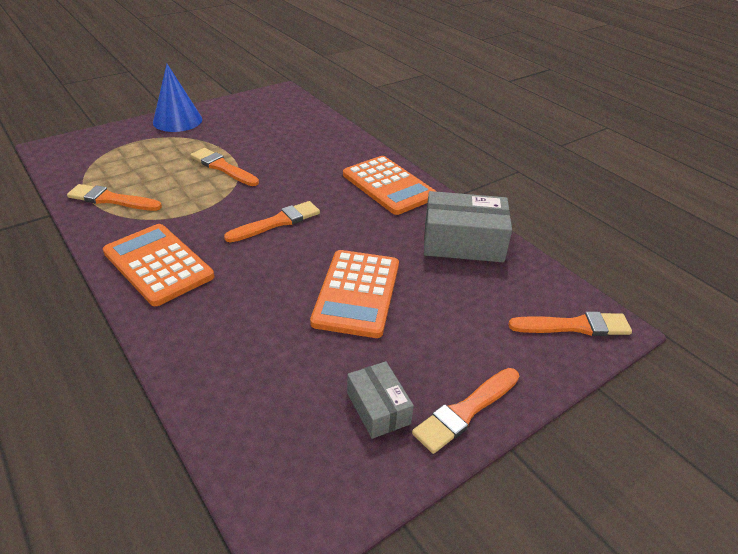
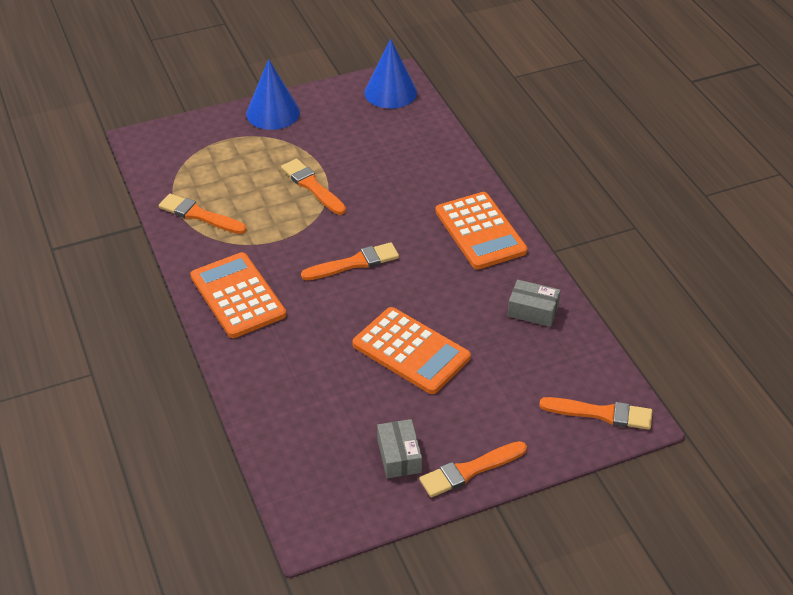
camera: 15 degrees right, 5 degrees up
orange calculator [310,250,399,338] -> orange calculator turned 75 degrees counterclockwise [352,307,471,394]
grey box [424,191,512,262] -> grey box [508,280,561,327], size x0.57
none -> blue cone [364,39,417,109]

